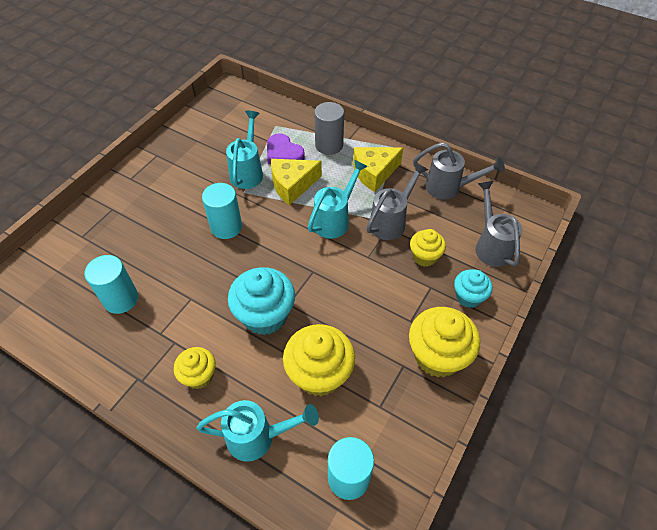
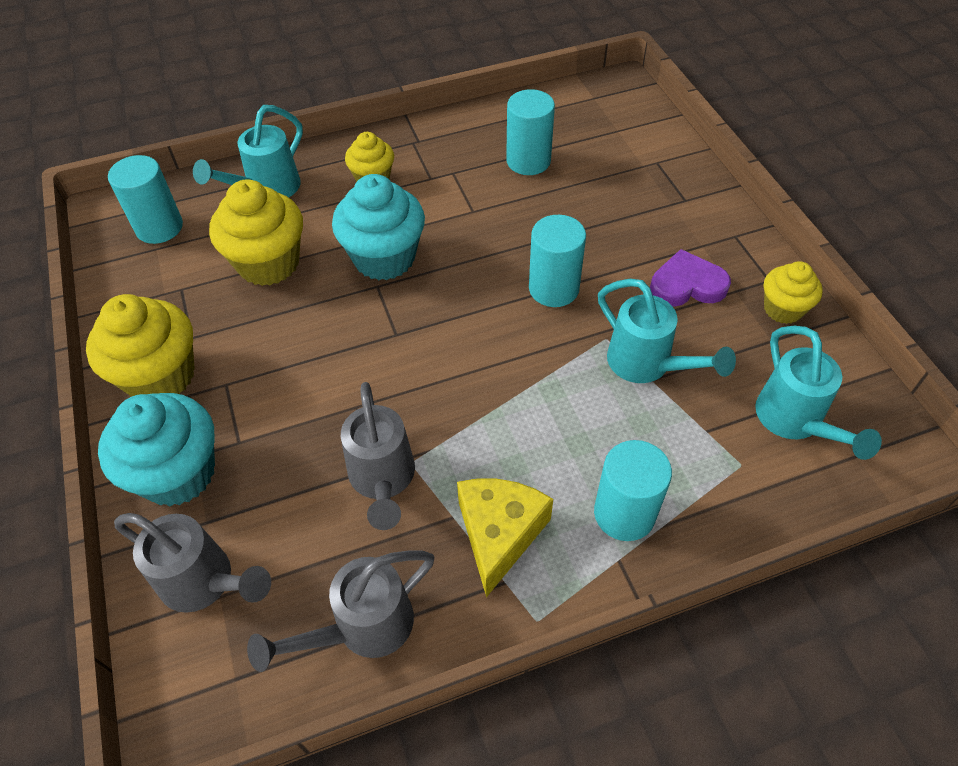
camera: 130 degrees right, 0 degrees up
purple heart [267,133,305,164] -> purple heart moved to [650,249,731,307]
yellow cheese [271,159,322,205] -> none
turquoise watering can [308,159,368,239] -> turquoise watering can moved to [755,326,882,460]
grey cylinder [314,102,344,155] -> turquoise cylinder [594,440,672,541]
yellow cupcake [410,229,446,267] -> yellow cupcake moved to [764,261,823,324]
turquoise cupcake [454,269,493,308] -> turquoise cupcake [98,393,215,506], size x1.70

